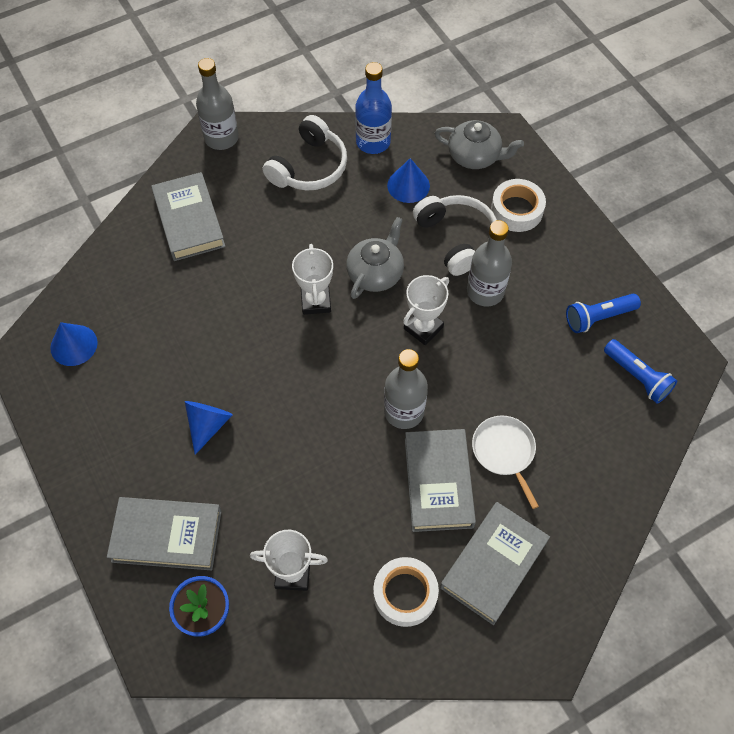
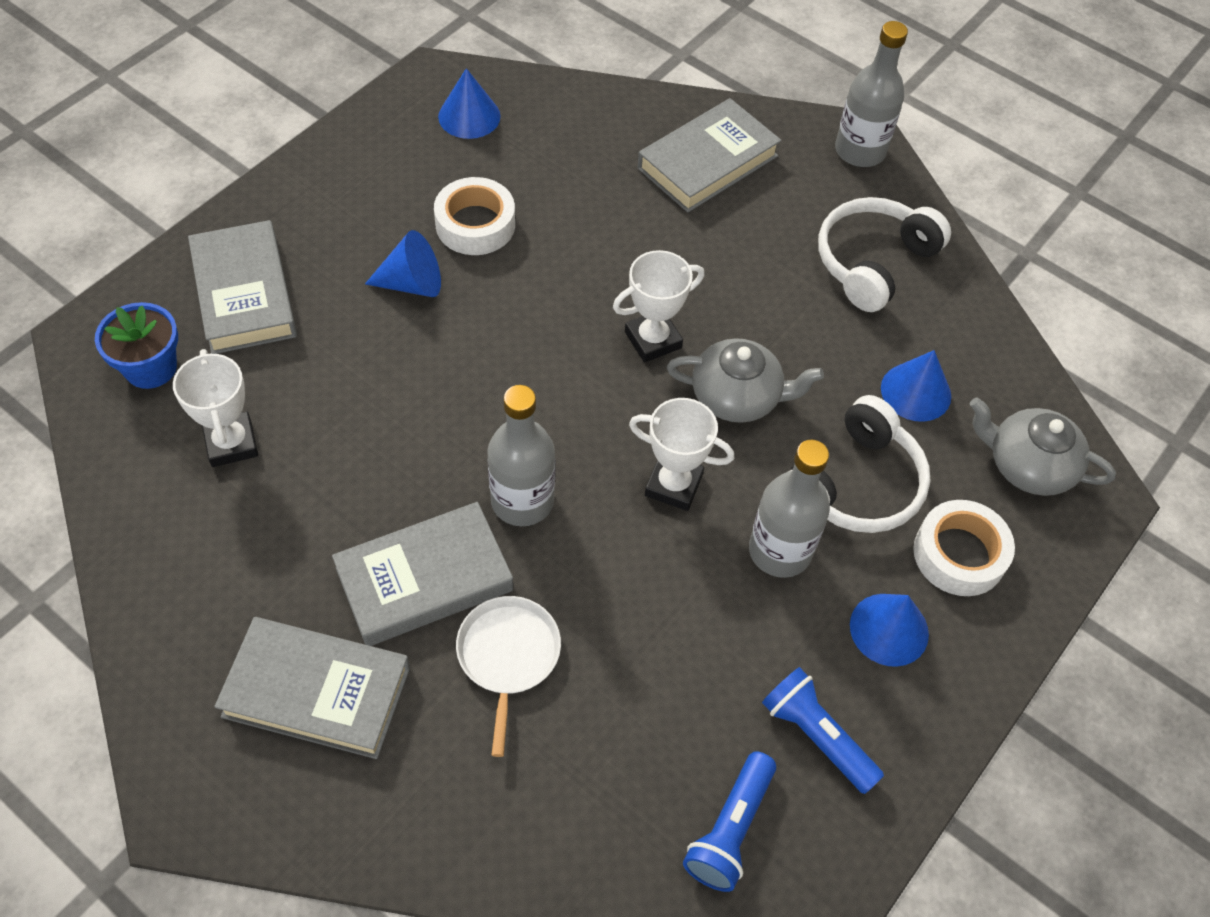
camera: 65 degrees right, 5 degrees down
white headphones [263,115,347,191] -> white headphones turned 120 degrees clockwise [818,197,951,312]
blue bottle [355,62,392,154] -> none
white tape [373,557,439,627] -> white tape moved to [434,177,515,255]
grey teapot [434,120,524,169] -> grey teapot turned 120 degrees clockwise [970,398,1116,496]
white pan [472,415,539,509] -> white pan turned 45 degrees counterclockwise [456,596,561,757]
none -> blue cone [850,594,929,667]

